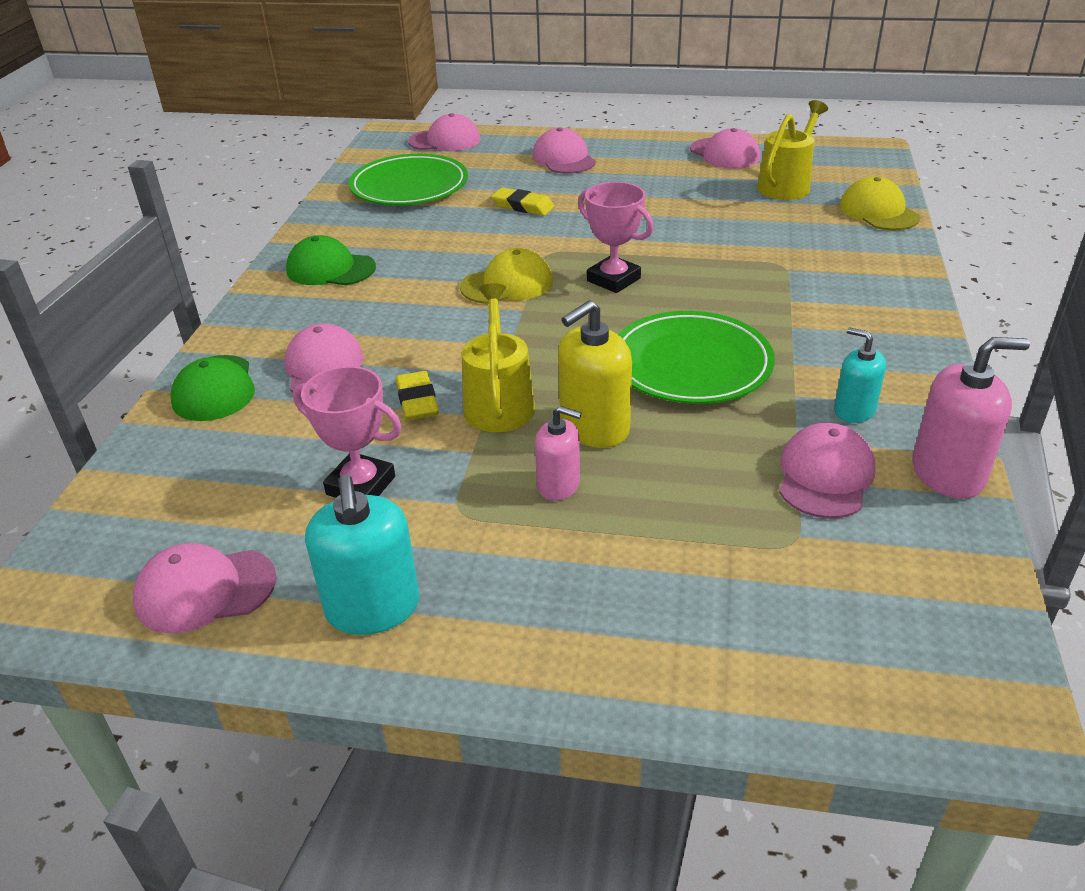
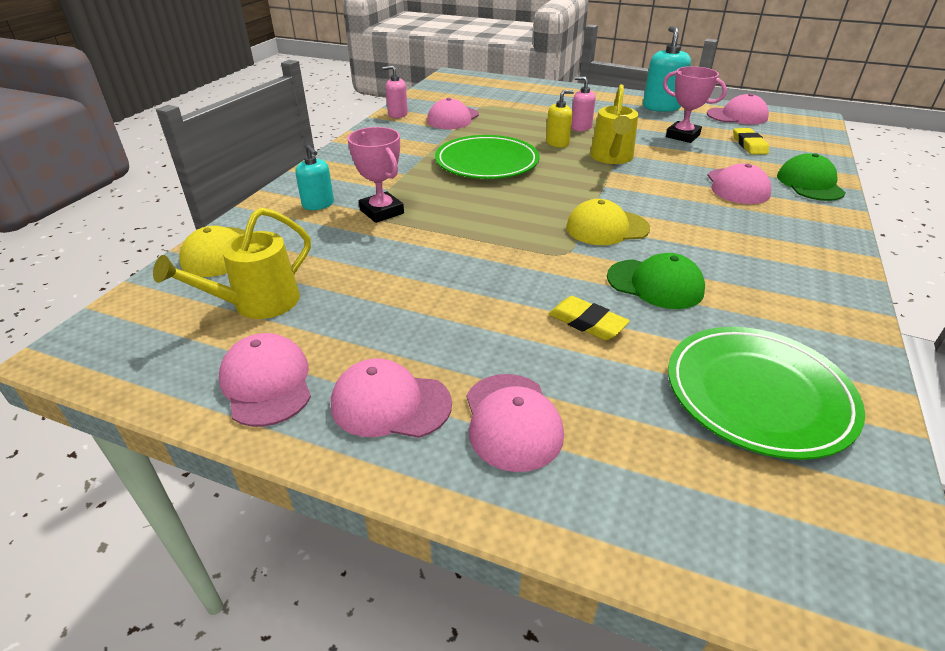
camera: 170 degrees left, 0 degrees up
green cap [286,235,376,285] -> green cap moved to [607,253,705,309]
yellow eraser [396,371,439,420] -> yellow eraser moved to [733,128,769,155]
pink cap [408,113,481,151] -> pink cap moved to [331,358,452,438]
yellow soap dispenser [558,300,632,448] -> yellow soap dispenser [546,90,574,147], size x0.62
pink trophy [578,182,653,293] -> pink trophy moved to [347,127,404,223]
turquoise soap dispenser [834,327,886,423] -> turquoise soap dispenser moved to [295,145,334,210]
pink soap dispenser [912,337,1030,499] -> pink soap dispenser [382,65,408,118], size x0.62

